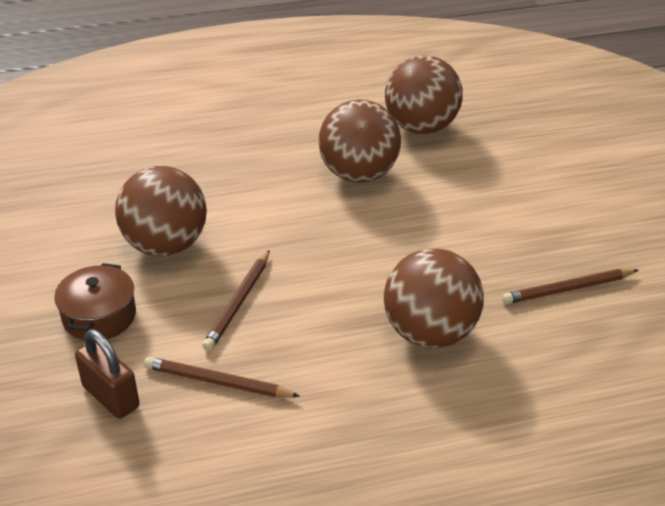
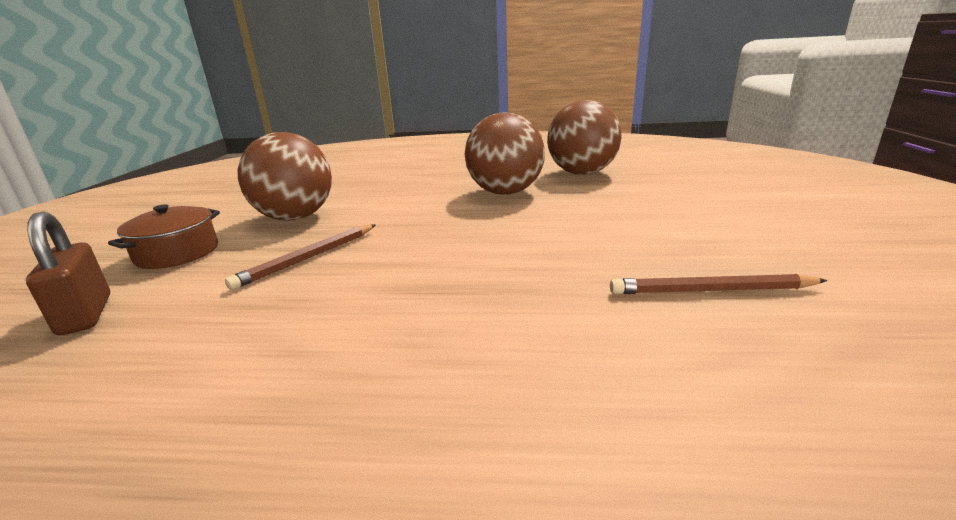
camera: 20 degrees right, 15 degrees down
brown pencil [144,357,300,397] -> none
brown ball [384,248,484,348] -> none

